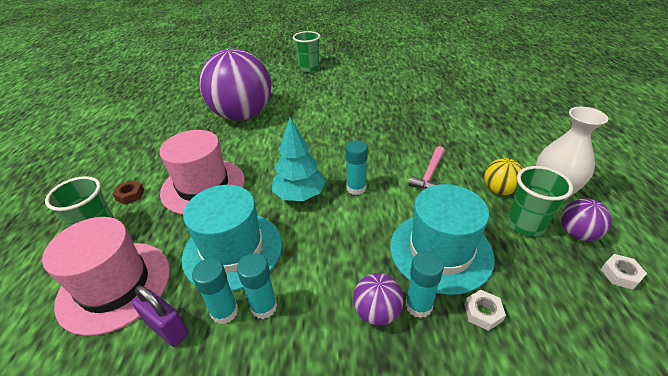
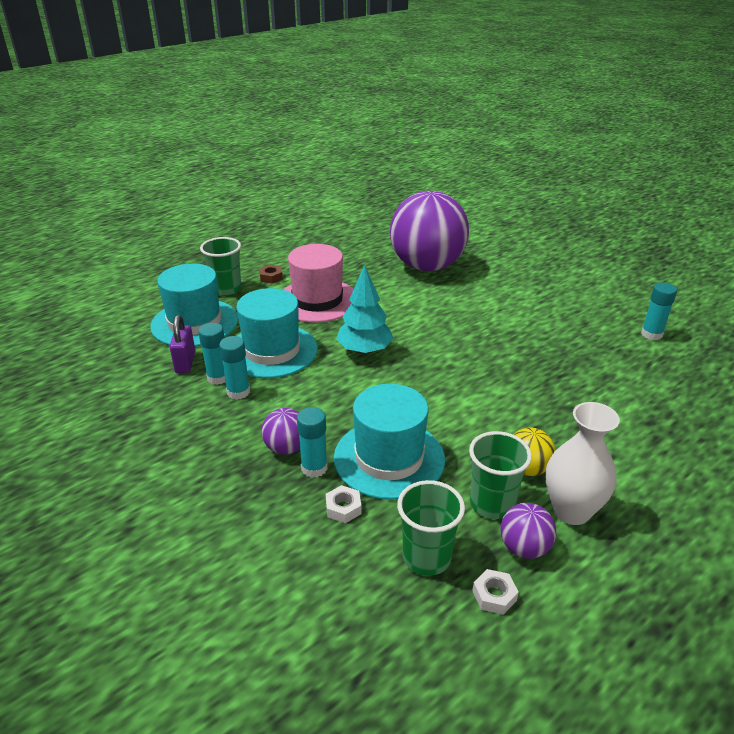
camera: 50 degrees right, 5 degrees down
pink hat [42,217,170,336] -> turquoise hat [150,264,238,347]
green cup [293,31,320,73] -> green cup moved to [397,480,465,576]
turquoise glue stick [346,140,368,195] -> turquoise glue stick moved to [641,282,677,340]
pink hammer [408,146,445,189] -> none

